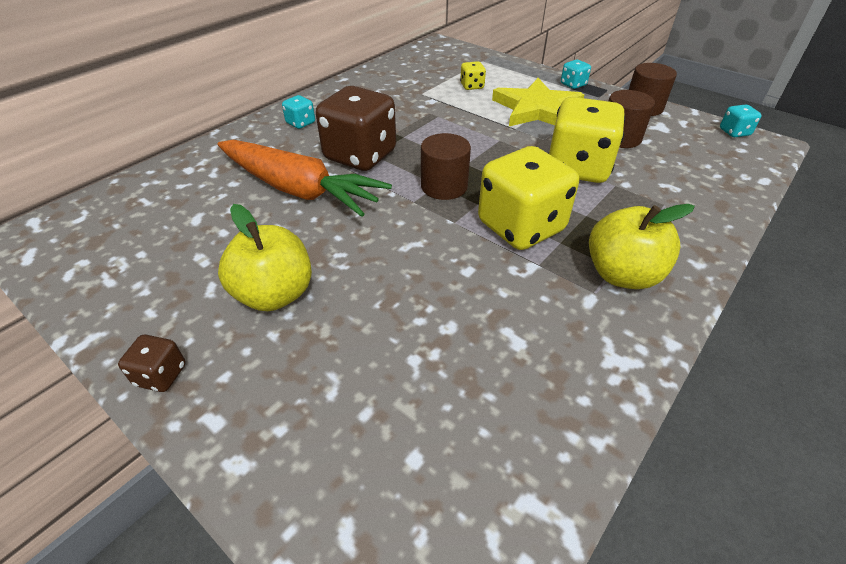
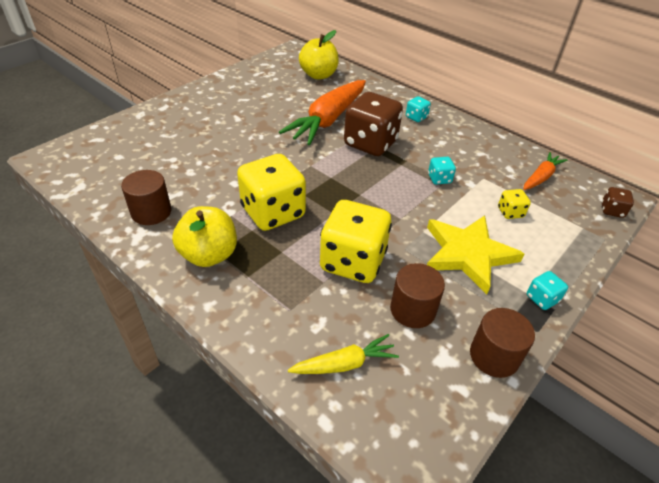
camera: 90 degrees right, 0 degrees up
brown dice [118,335,186,392] -> brown dice moved to [602,187,634,218]
yellow apple [218,204,312,311] -> yellow apple moved to [299,30,339,79]
brown cylinder [421,133,471,200] -> brown cylinder moved to [121,170,171,225]
turquoise dice [720,104,762,137] -> turquoise dice moved to [428,157,456,185]
none -> yellow carrot [288,334,399,374]
none -> orange carrot [523,152,568,190]

